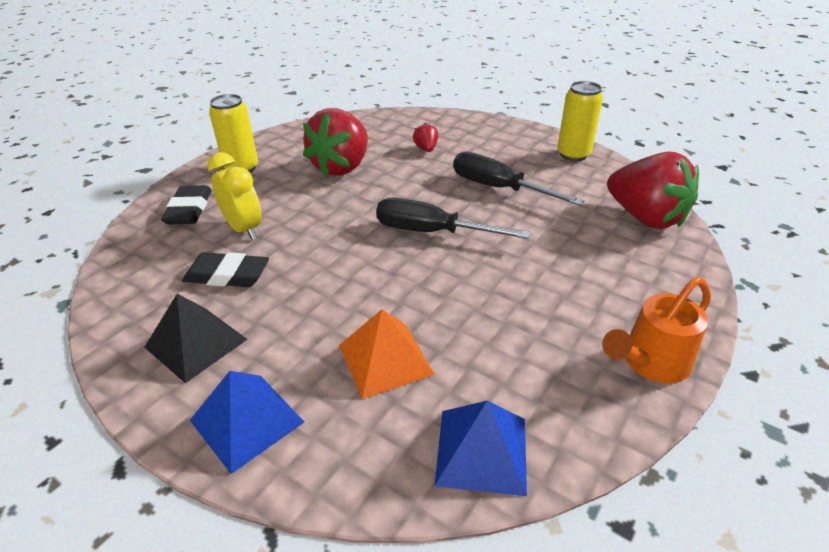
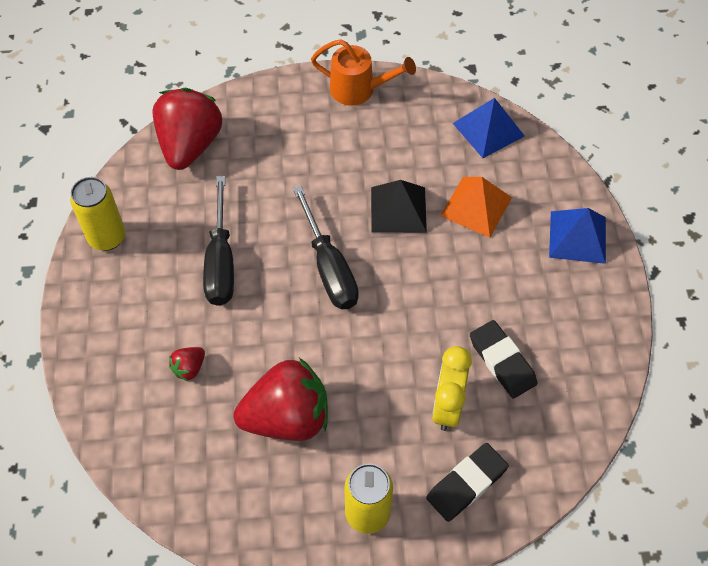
camera: 130 degrees left, 20 degrees up
black pyramid [144,294,248,383] -> black pyramid moved to [371,180,427,233]

